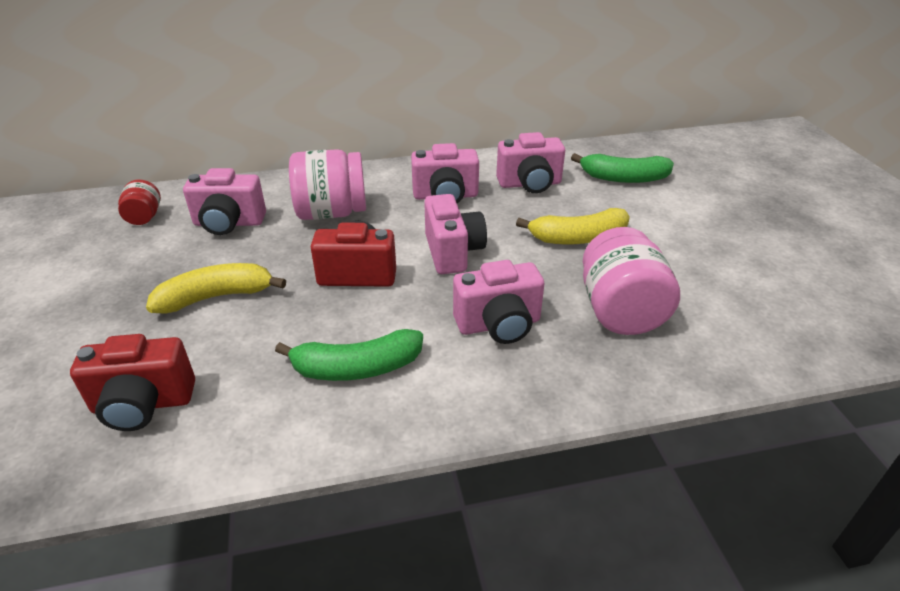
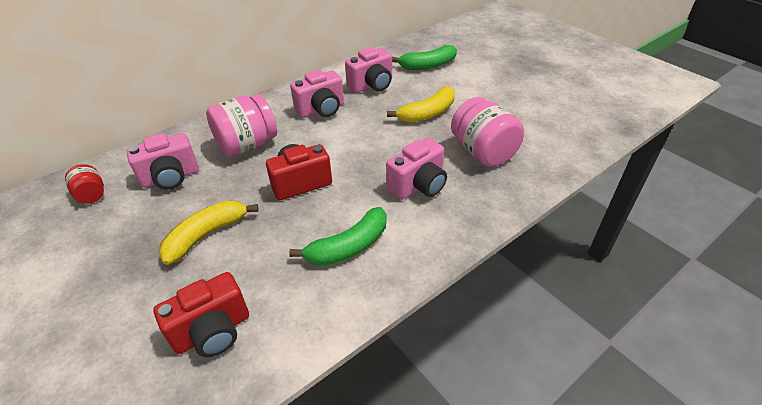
camera: 25 degrees left, 5 degrees up
pink camera [424,194,487,274] -> none

